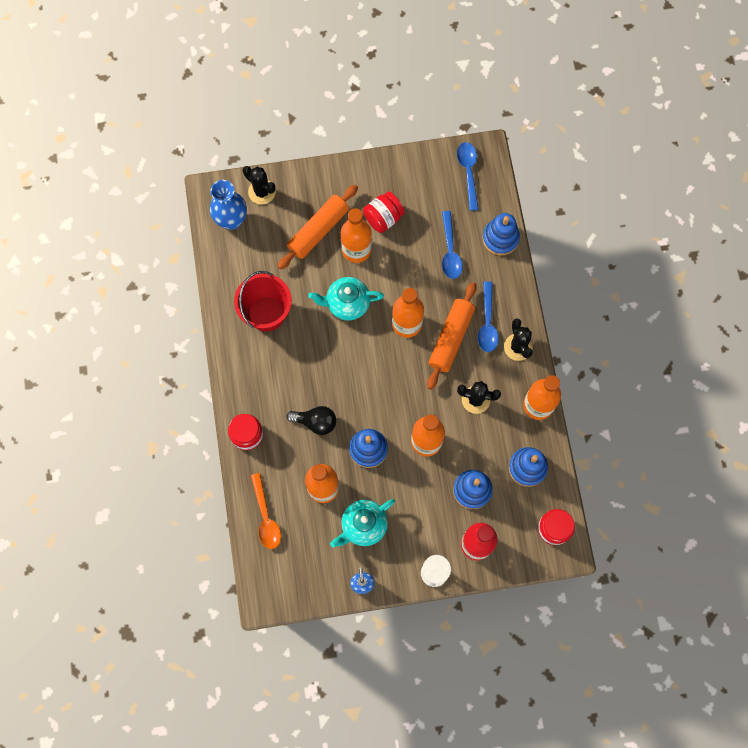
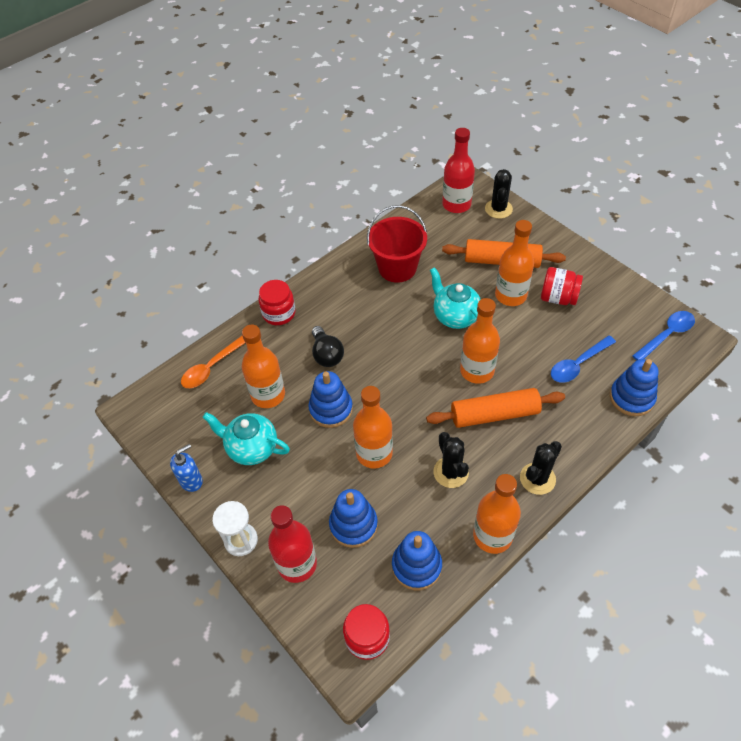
camera: 60 degrees right, 20 degrees down
blue vase [210,180,247,230] -> red bottle [442,128,475,213]
blue spoon [478,281,499,352] -> none

